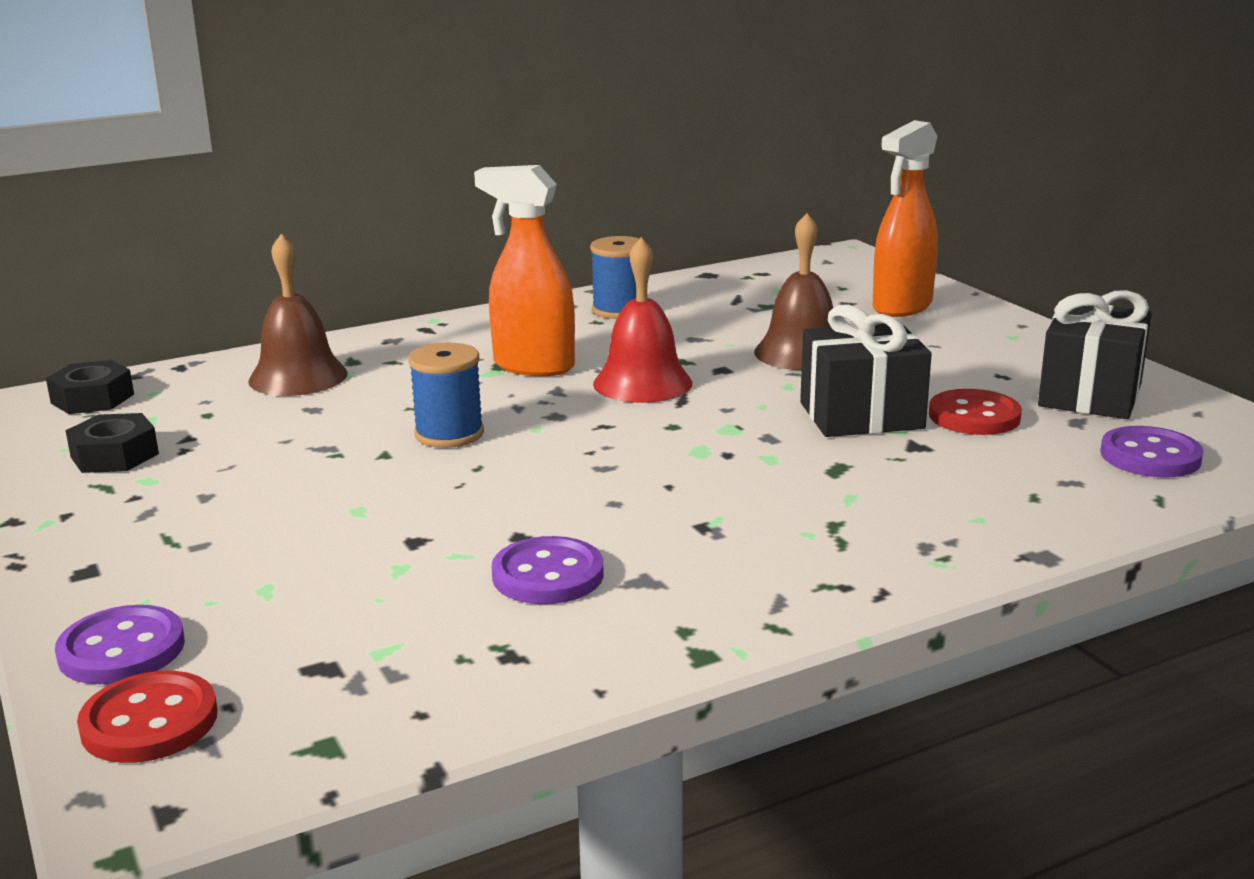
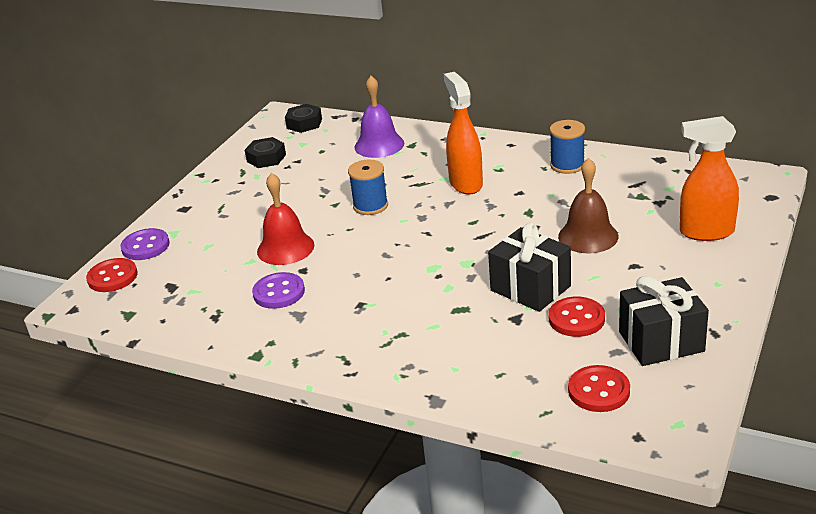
camera: 55 degrees right, 10 degrees up
brown bell [248,234,348,396] -> purple bell [354,76,404,158]
red bell [593,237,692,403] -> red bell moved to [257,173,315,265]
purple button [1100,426,1204,477] -> red button [568,365,630,412]

